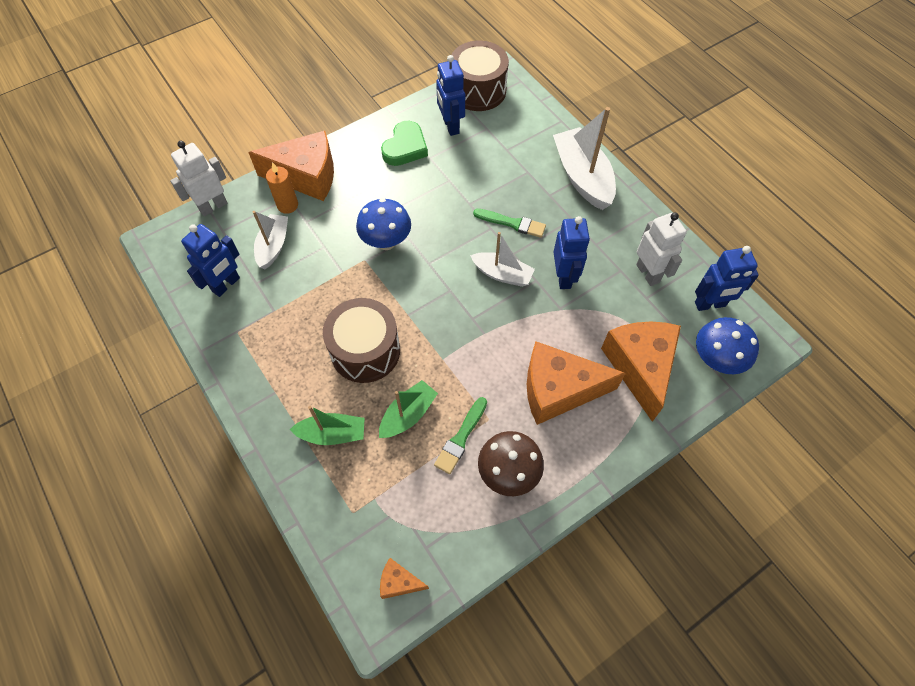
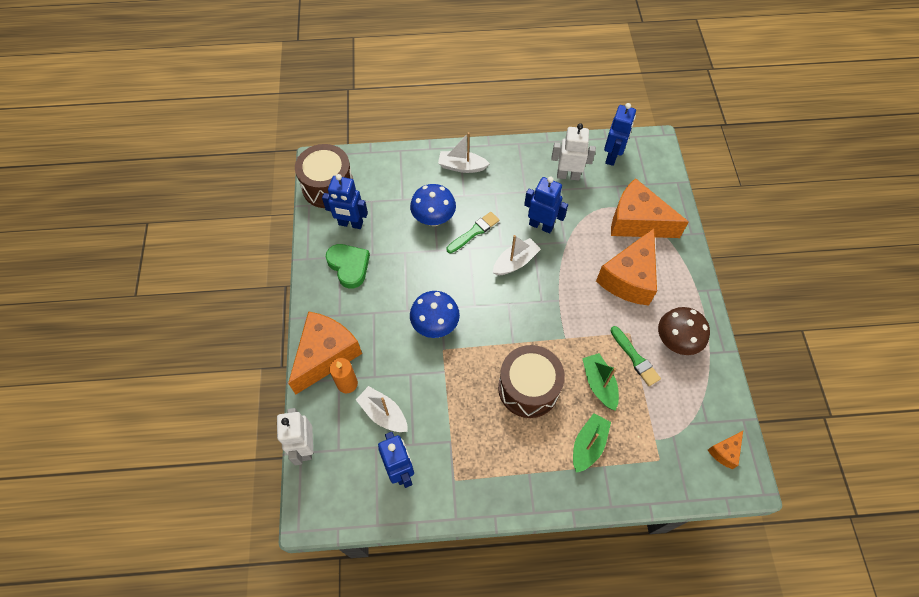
camera: 60 degrees left, 0 degrees up
white boat [553,107,616,210] -> white boat [438,132,490,173], size x0.60
blue mushroom [696,317,759,374] -> blue mushroom moved to [410,184,456,226]

